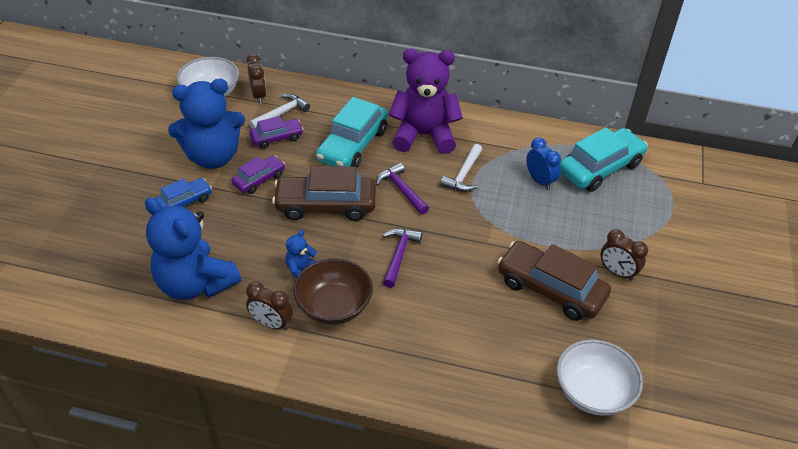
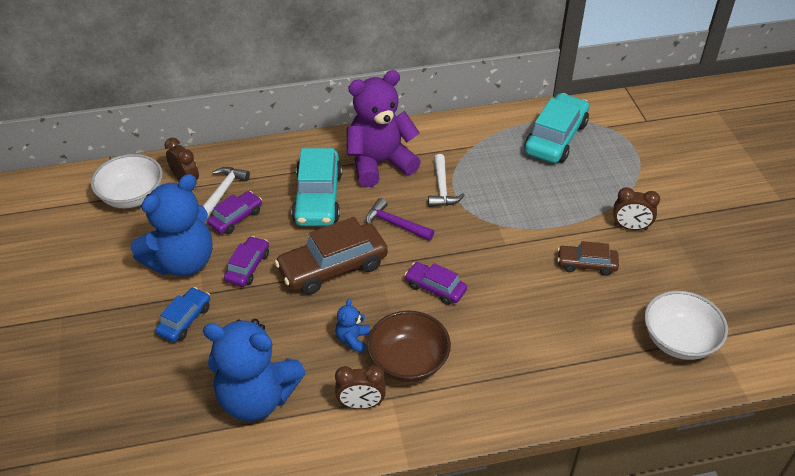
camera: 25 degrees left, 0 degrees up
purple hammer [383,229,422,288] -> purple car [405,262,467,305]
brown car [497,241,611,321] -> brown car [557,241,619,276], size x0.56
blue clock [526,138,561,190] -> none

